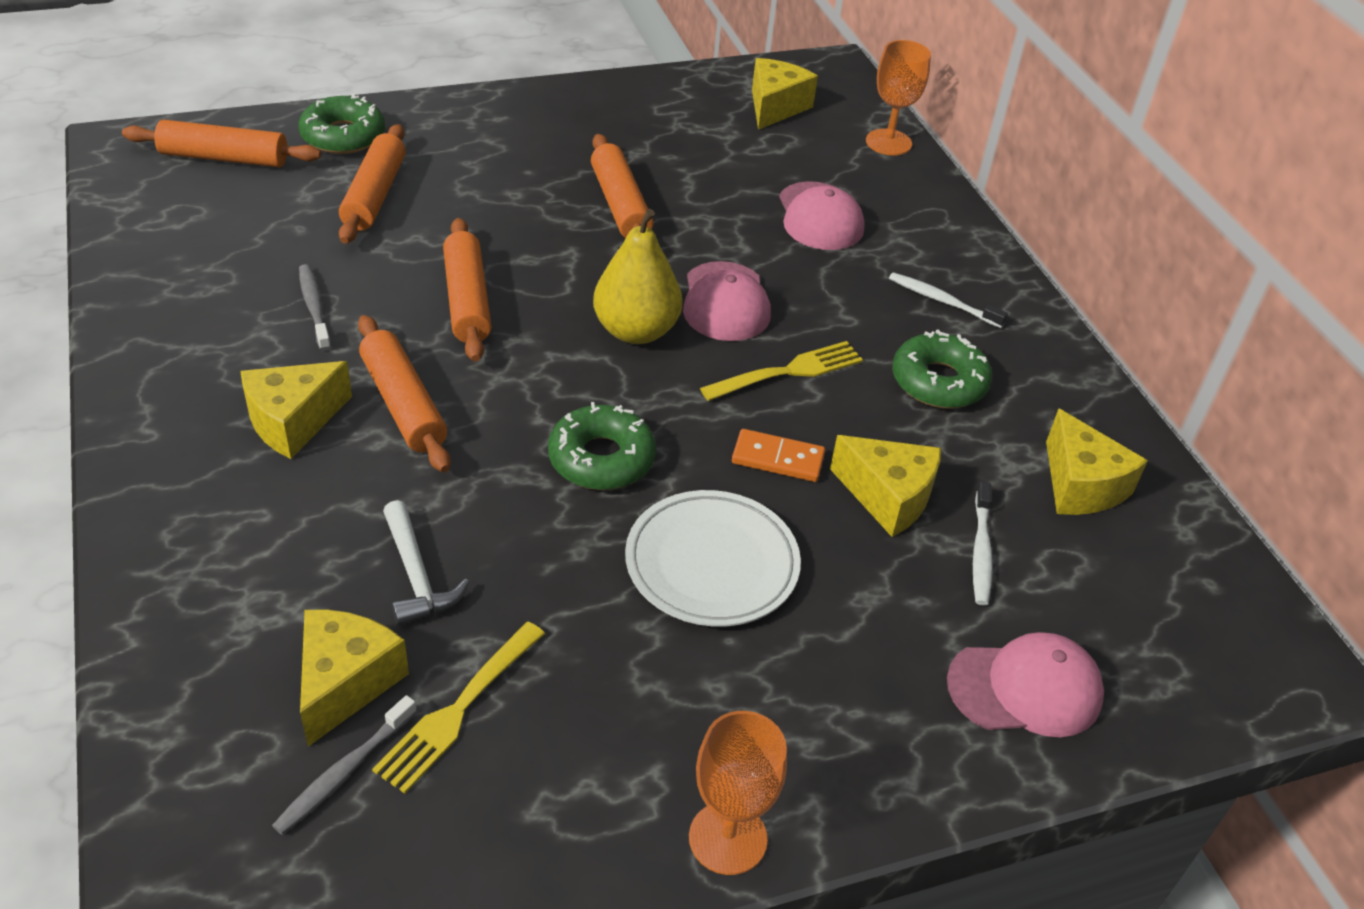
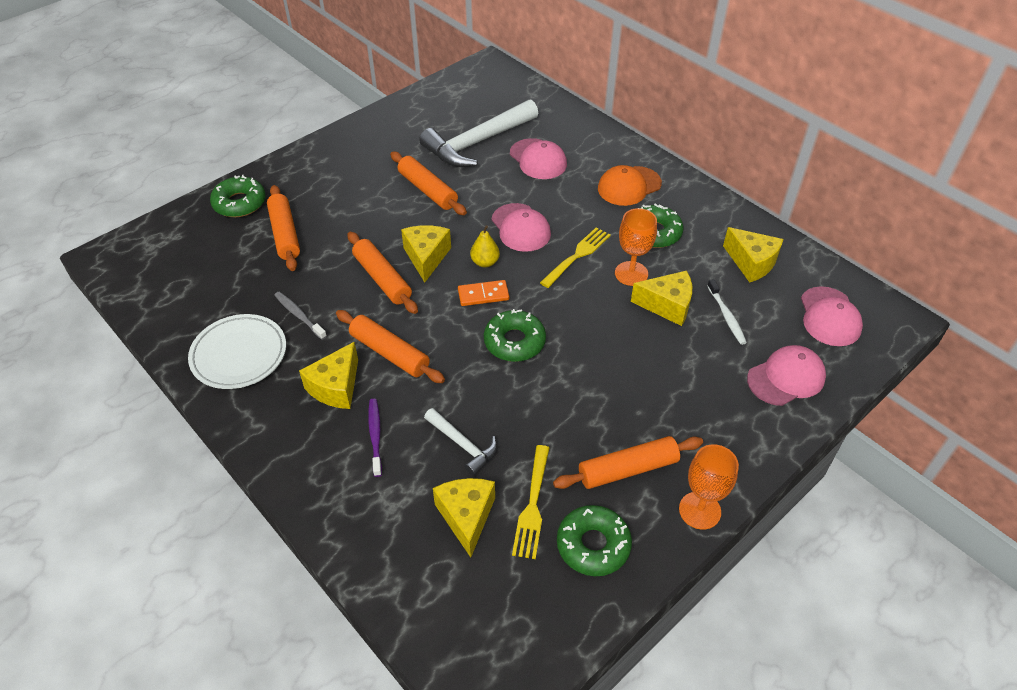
camera: 20 degrees left, 5 degrees up
orange rolling pin [122,119,321,167] -> orange rolling pin moved to [553,436,703,489]
grey toothbrush [272,695,417,835] -> none
yellow pear [593,209,682,344] -> yellow pear [470,225,500,268], size x0.56
white plate [625,490,801,627] -> white plate moved to [188,314,286,389]
orange domino [732,429,825,482] -> orange domino moved to [458,280,509,306]
yellow cheese [752,58,818,130] -> yellow cheese moved to [401,225,451,283]
orange goblet [866,40,931,156] -> orange goblet moved to [615,208,657,286]
white toothbrush [889,272,1008,328] -> orange cap [598,165,662,206]
none -> purple toothbrush [368,399,382,477]
none -> white hammer [419,99,538,167]
none -> green donut [557,505,632,576]
none -> pink cap [801,286,863,346]

